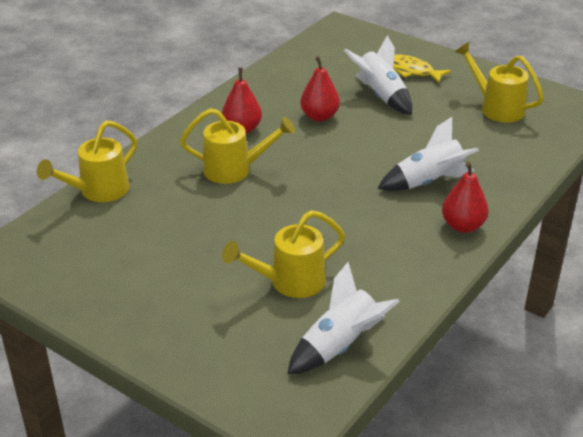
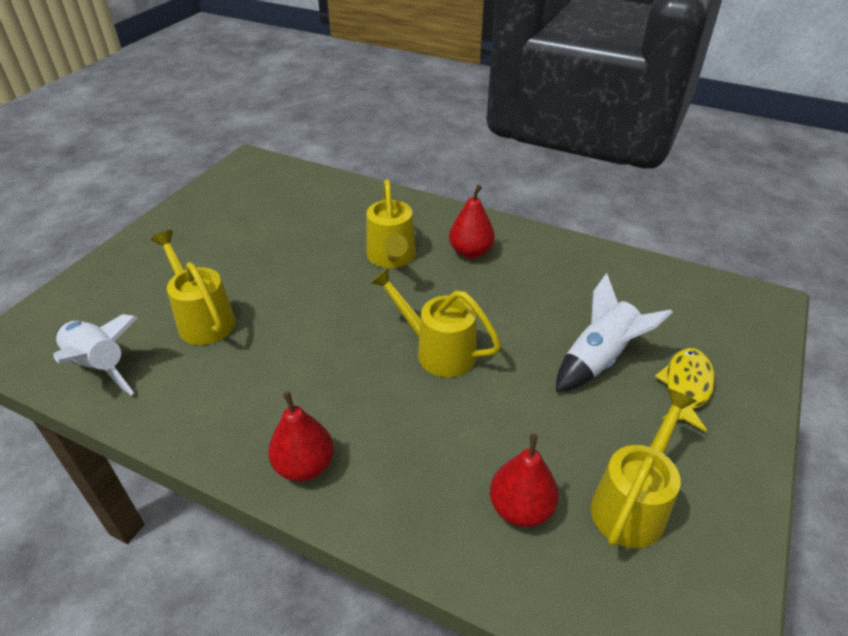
camera: 80 degrees right, 5 degrees up
yellow watering can [37,121,137,202] -> yellow watering can moved to [370,267,501,377]
red pear [300,56,340,122] -> red pear moved to [490,434,559,527]
white rocket [378,117,479,191] -> none

